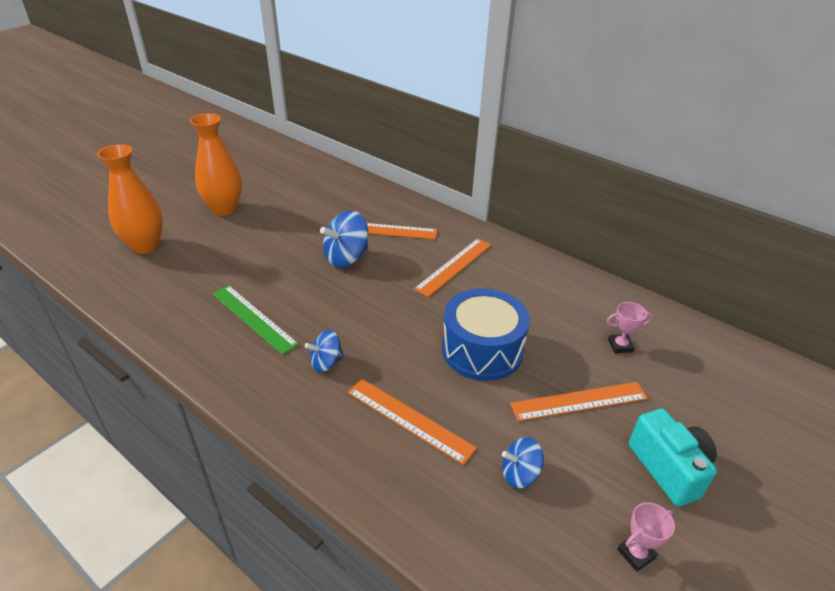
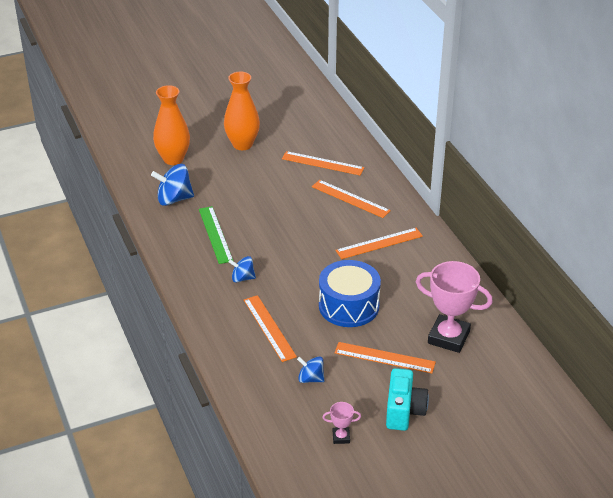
camera: 30 degrees right, 0 degrees up
blue spinning top [320,210,368,268] -> blue spinning top moved to [151,164,194,206]
pink trophy [607,302,652,353] -> pink trophy [416,261,493,353], size x2.21
none -> orange ruler [282,151,364,175]

